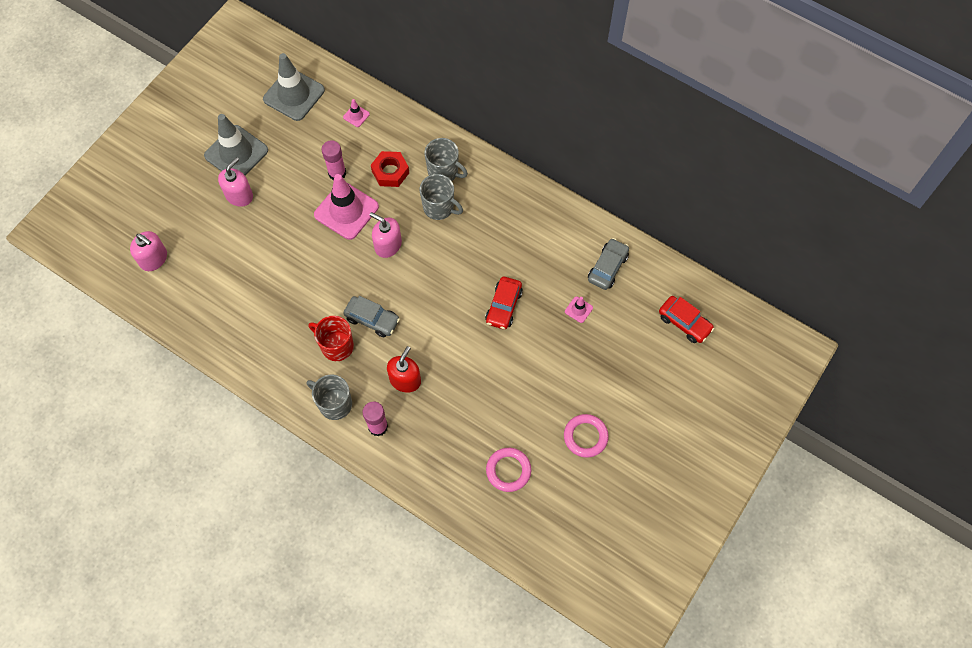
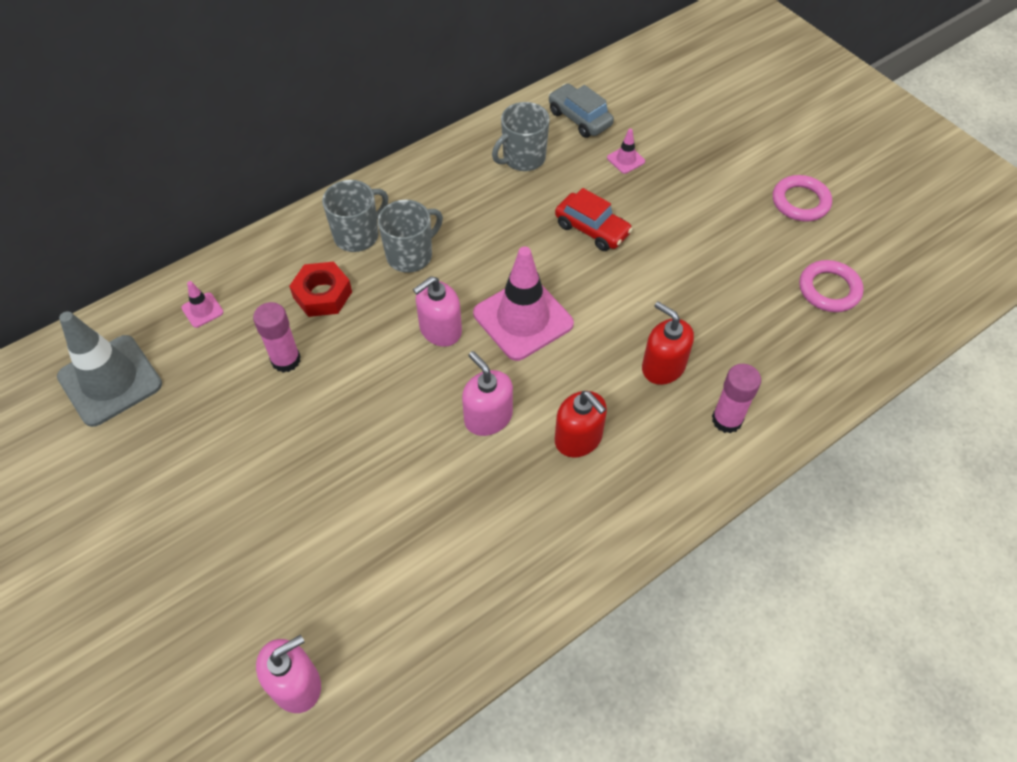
camera: 70 degrees left, 10 degrees down
grey traffic cone [204,114,268,176] -> none
pink soap dispenser [218,157,253,207] -> pink soap dispenser moved to [462,351,513,436]
grey mug [307,375,352,420] -> grey mug moved to [492,102,550,171]
red mug [309,316,354,361] -> red soap dispenser [555,391,607,457]
pink traffic cone [314,174,379,240] -> pink traffic cone moved to [473,247,574,361]
grey car [343,296,400,337] -> none
red car [659,296,714,343] -> none

